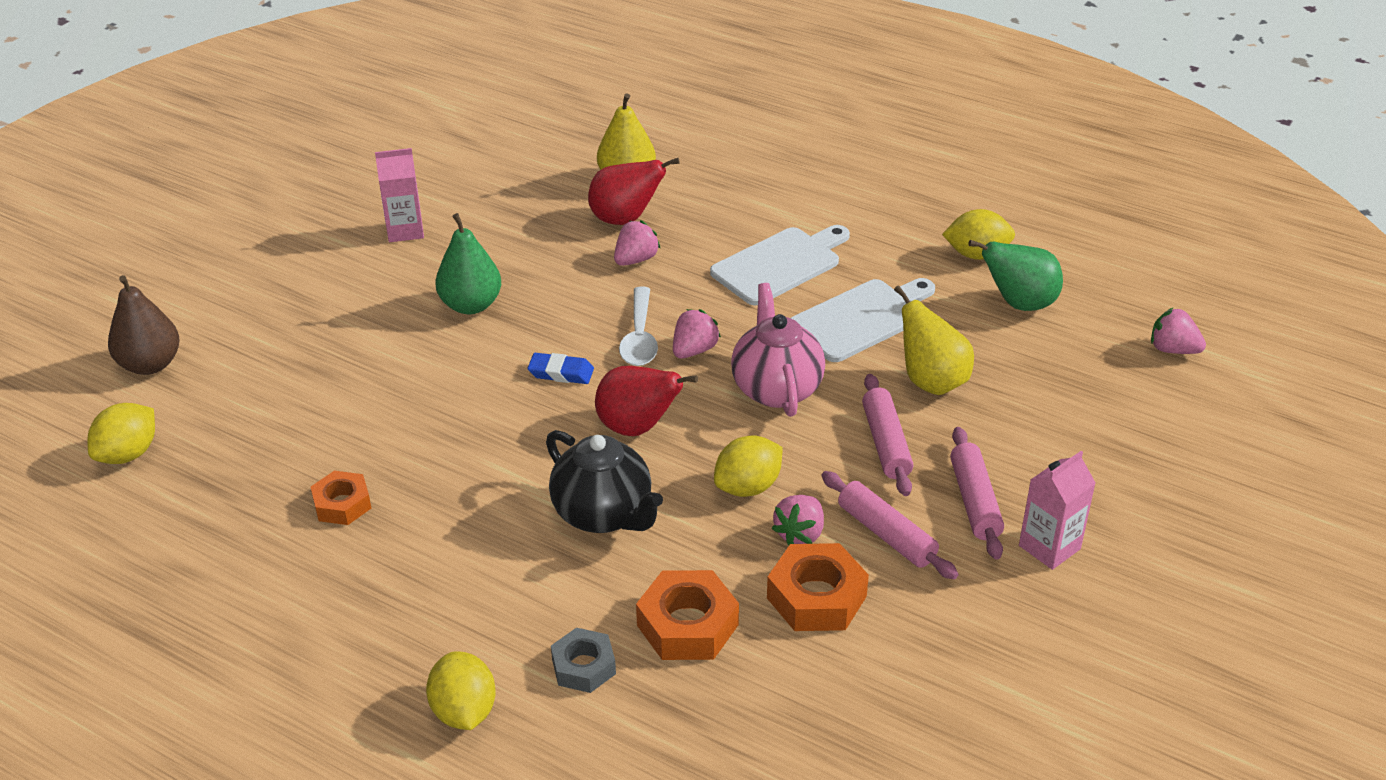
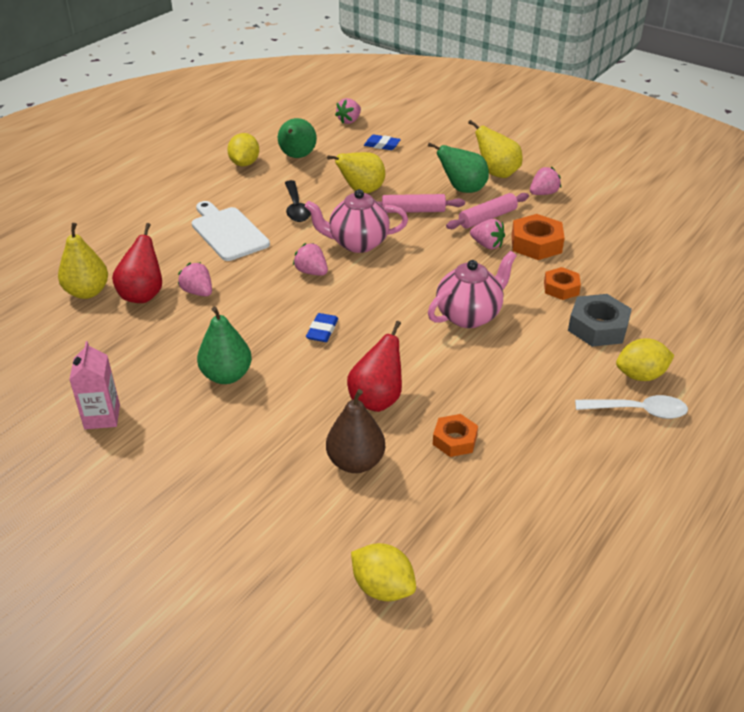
camera: 85 degrees left, 0 degrees up
brown pear [108,275,179,375] -> brown pear moved to [326,389,385,473]
black teapot [546,430,663,533] -> pink teapot [428,251,517,328]
grey nut [551,628,616,693] -> grey nut [568,294,632,347], size x1.54
red pear [595,366,698,436] -> red pear moved to [347,321,402,412]
white spoon [619,287,658,366] -> white spoon moved to [575,395,688,419]
orange nut [636,570,739,660] -> orange nut [544,267,581,300], size x0.65
yellow lemon [714,435,783,497] -> none
white cutting board [791,278,935,362] -> black spoon [285,180,311,222]
pink rolling pin [950,427,1004,560] -> green pear [428,143,489,193]
pink carton [1019,451,1096,570] -> yellow pear [468,120,522,178]
none -> blue eraser [364,135,401,150]
none -> pink strawberry [530,167,561,195]

